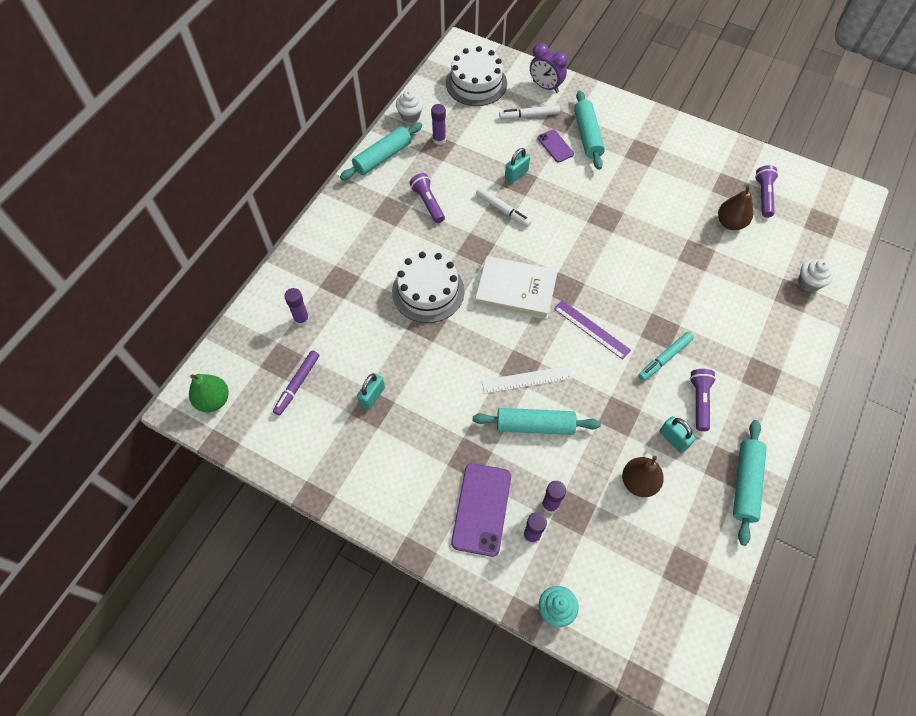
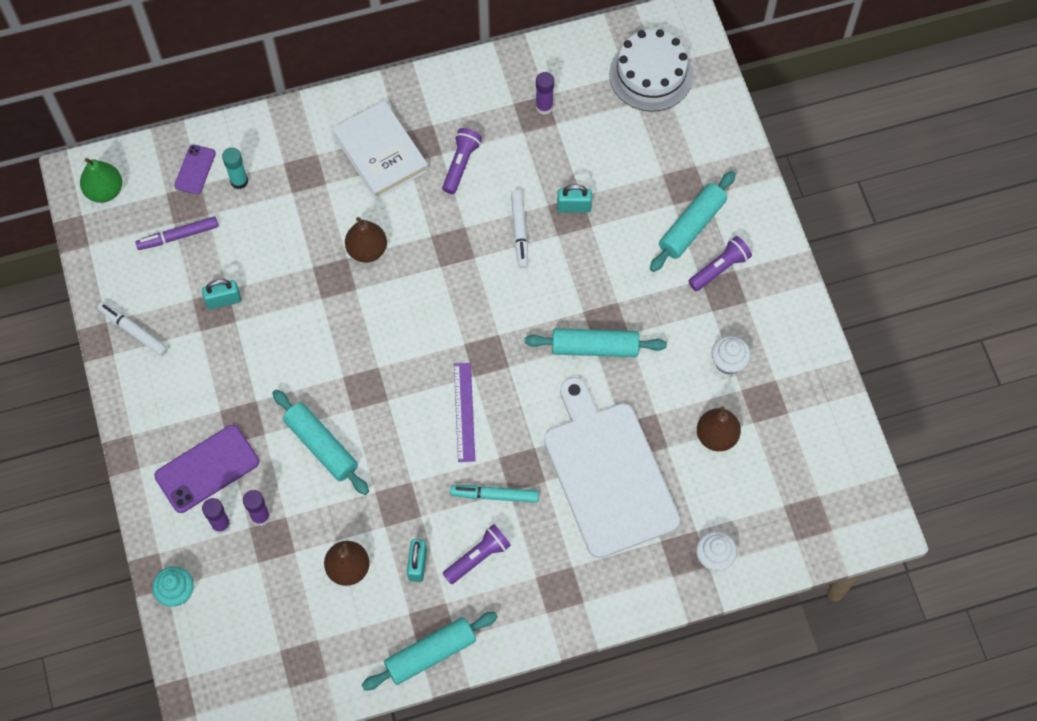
camera: 45 degrees right, 5 degrees up
purple glue stick [284,288,310,326] -> turquoise glue stick [222,147,248,189]
turquoise rolling pin [340,122,422,180] -> turquoise rolling pin moved to [525,328,667,357]
white cake [392,252,465,323] -> brown pear [345,217,387,263]
white cupcake [396,90,423,123] -> white cupcake moved to [712,336,751,375]
white book [475,256,558,319] -> white book moved to [332,100,428,199]
white ruler [482,366,572,394] -> none
white marker [499,105,560,119] -> white marker moved to [98,302,168,356]
purple clock [530,43,567,93] -> none
purple phone [538,129,574,163] -> purple phone moved to [174,144,216,194]
purple flashlight [755,165,778,218] -> purple flashlight moved to [688,236,752,291]
none -> white cutting board [544,377,680,558]

